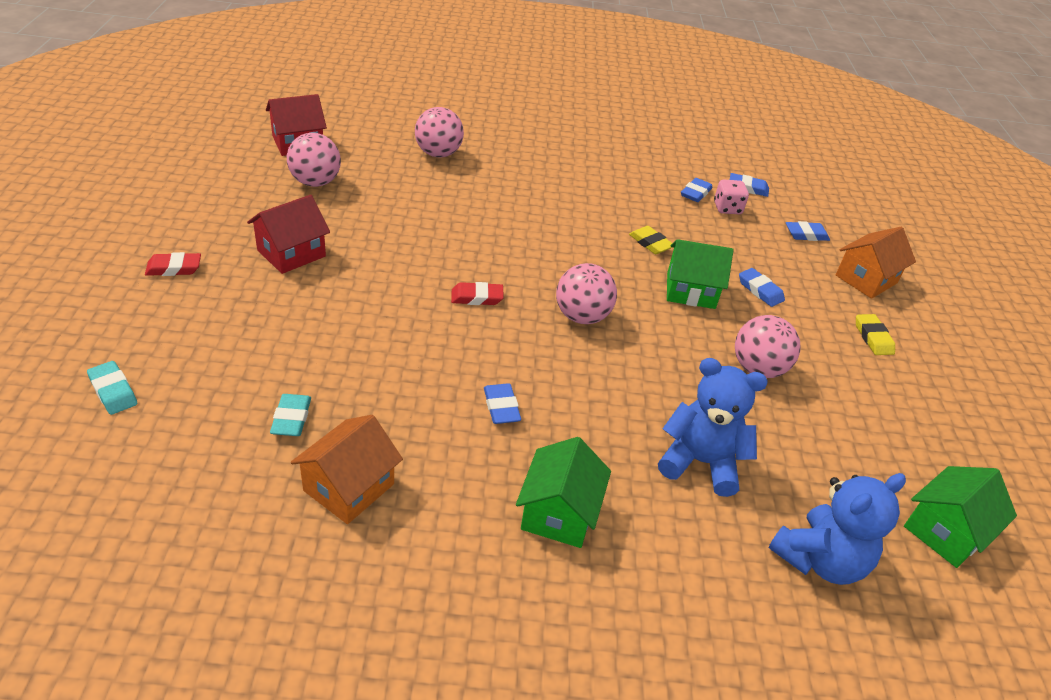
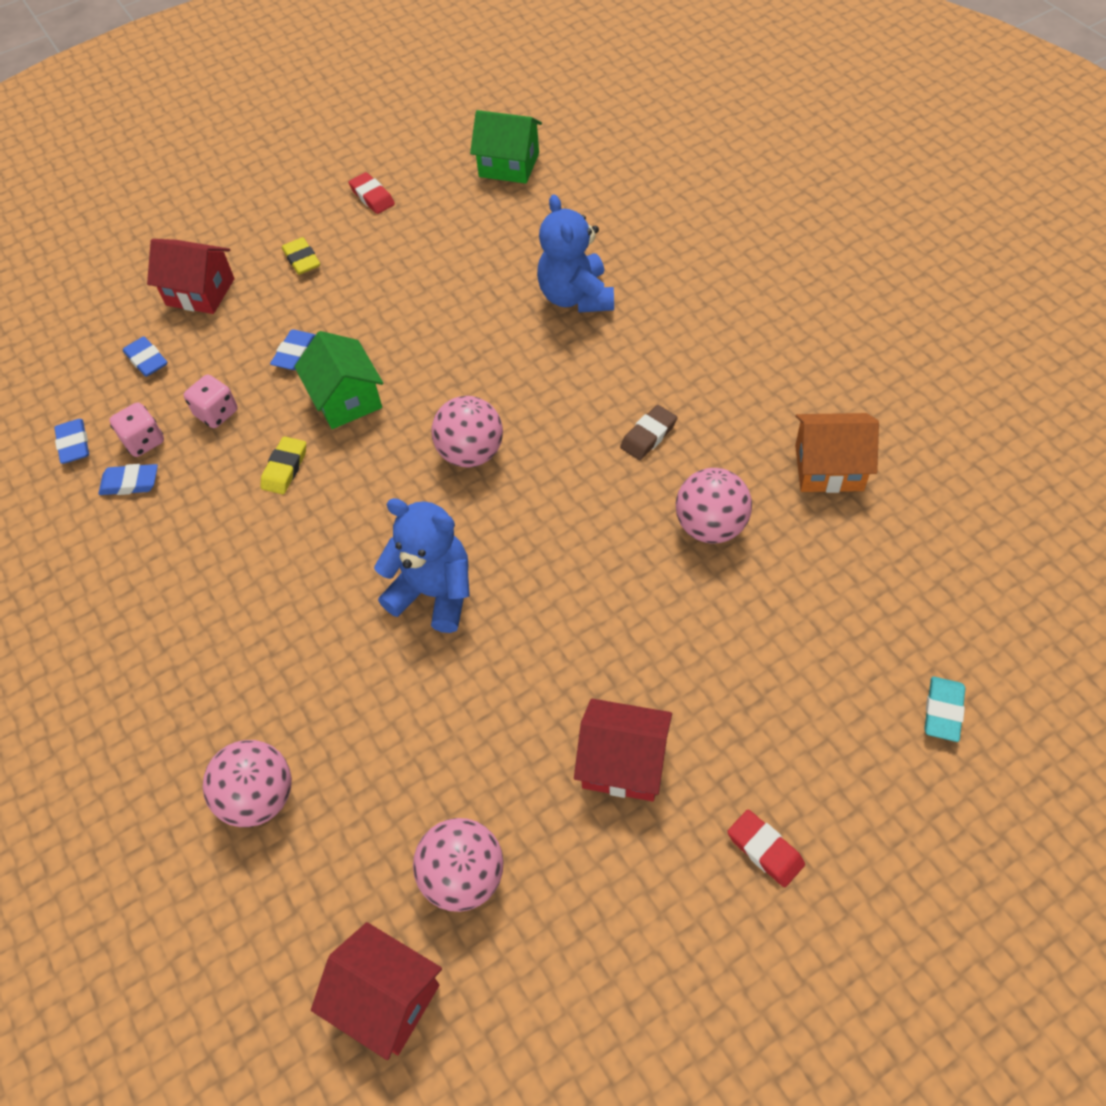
camera: 115 degrees left, 15 degrees up
turquoise eraser [270,394,311,436] -> none
red eraser [451,282,504,305] -> red eraser moved to [348,172,395,214]
blue eraser [484,383,521,424] -> brown eraser [620,405,677,460]
green house [516,437,611,548] -> none
pink ball [735,315,800,378] -> pink ball moved to [676,468,752,544]
blue teddy bear [768,473,906,585] -> blue teddy bear moved to [374,498,470,633]
orange house [836,227,916,299] -> red house [147,239,235,314]
yellow eraser [856,314,895,355] -> yellow eraser turned 75 degrees counterclockwise [282,237,320,275]
none -> pink dice [184,375,238,428]

